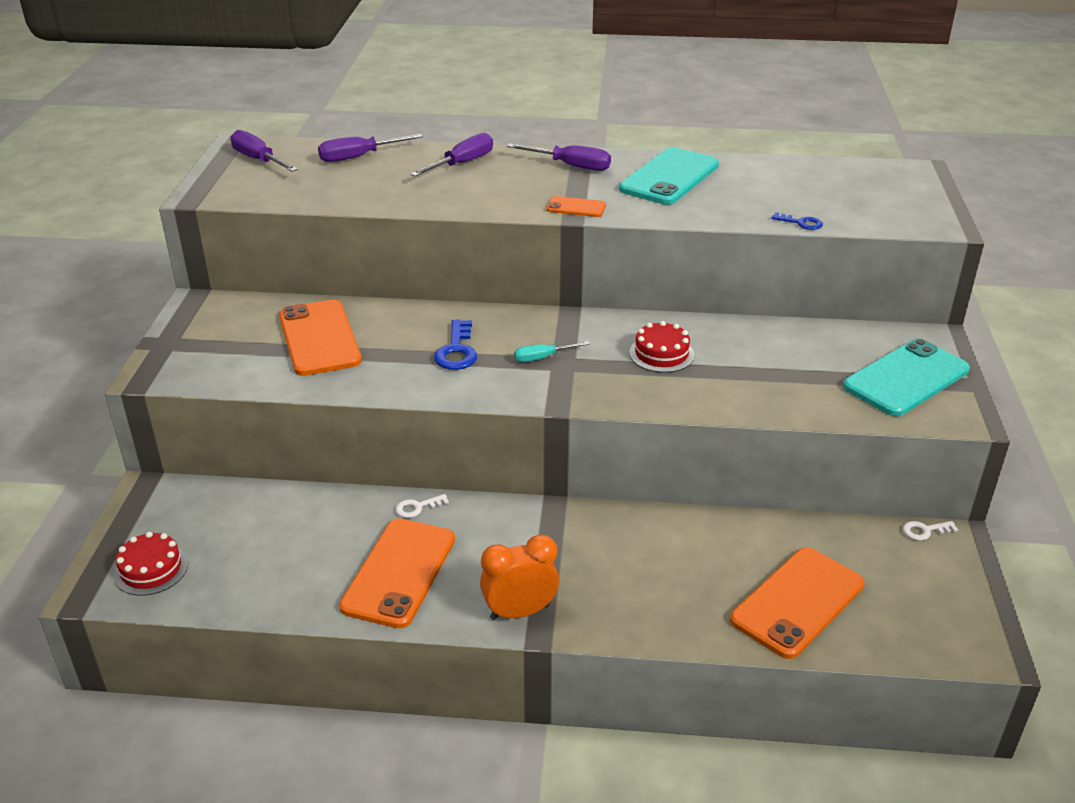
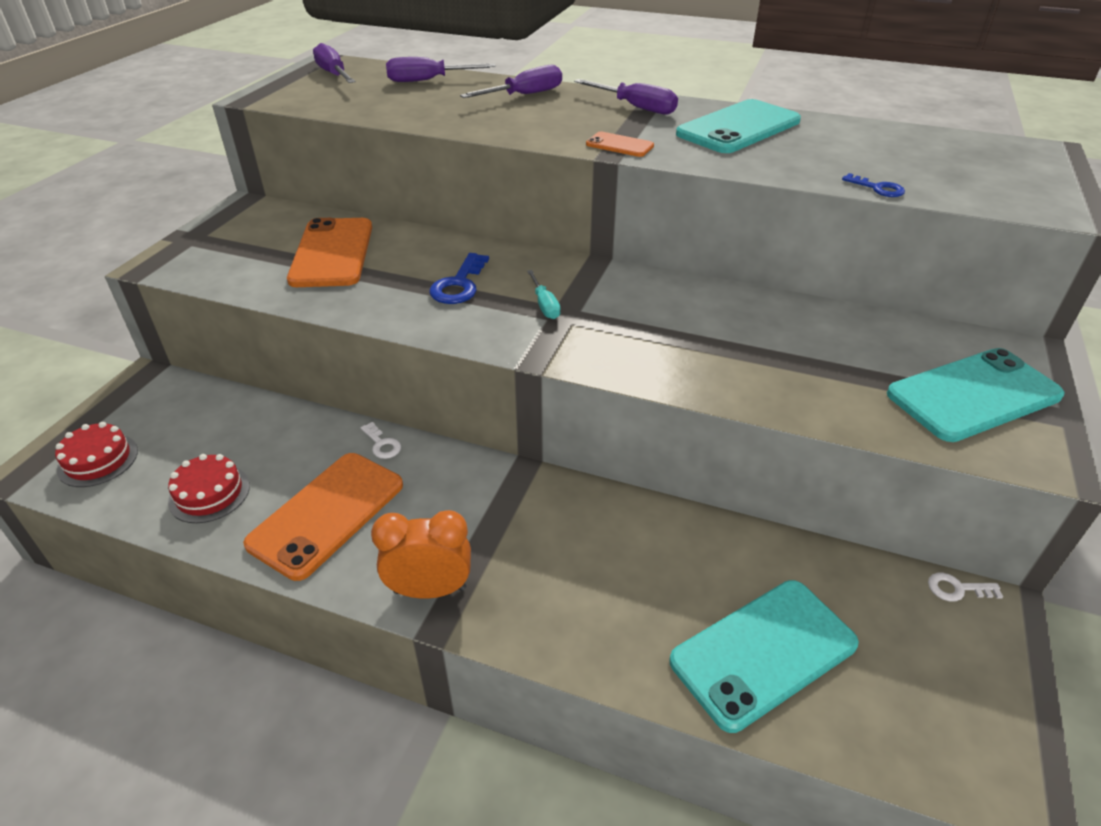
camera: 15 degrees right, 5 degrees up
white key [396,494,449,518] -> white key turned 120 degrees counterclockwise [361,422,401,459]
turquoise screwdriver [514,342,590,362] -> turquoise screwdriver turned 105 degrees counterclockwise [527,270,561,319]
red cake [629,321,694,373] -> red cake moved to [168,454,250,523]
orange phone [730,547,864,659] -> turquoise phone [669,580,859,733]

